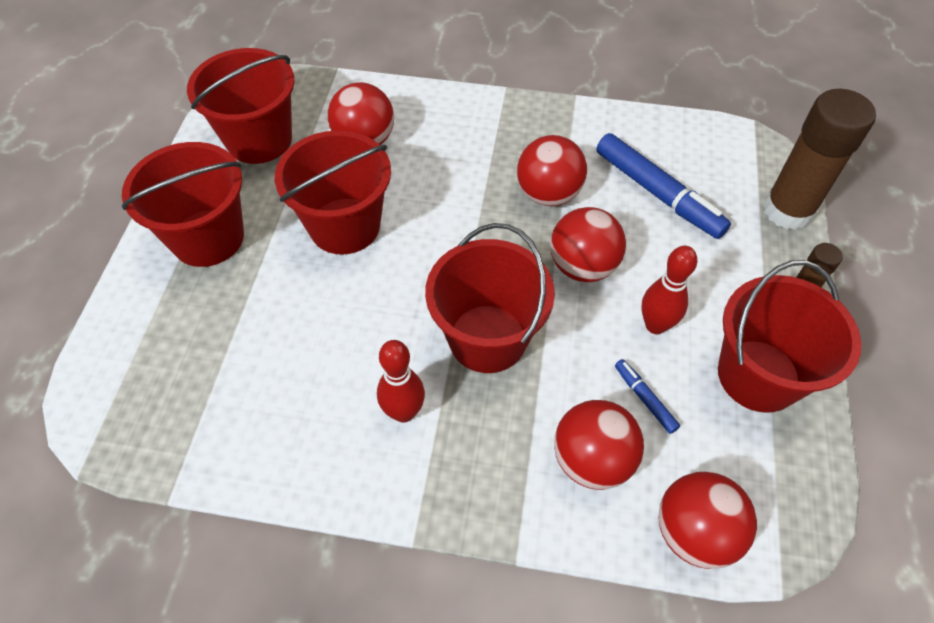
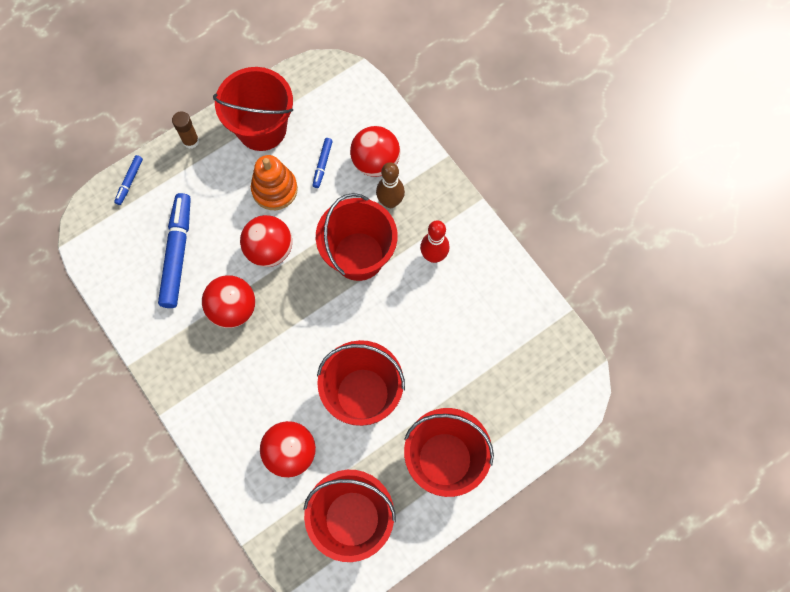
camera: 135 degrees left, 15 degrees up
red bowling pin [642,246,697,334] -> orange stacking toy [251,155,298,210]
red ball [658,472,757,569] -> none
brown glue stick [763,89,876,230] -> blue marker [114,155,143,205]
none -> brown bowling pin [376,162,405,208]

